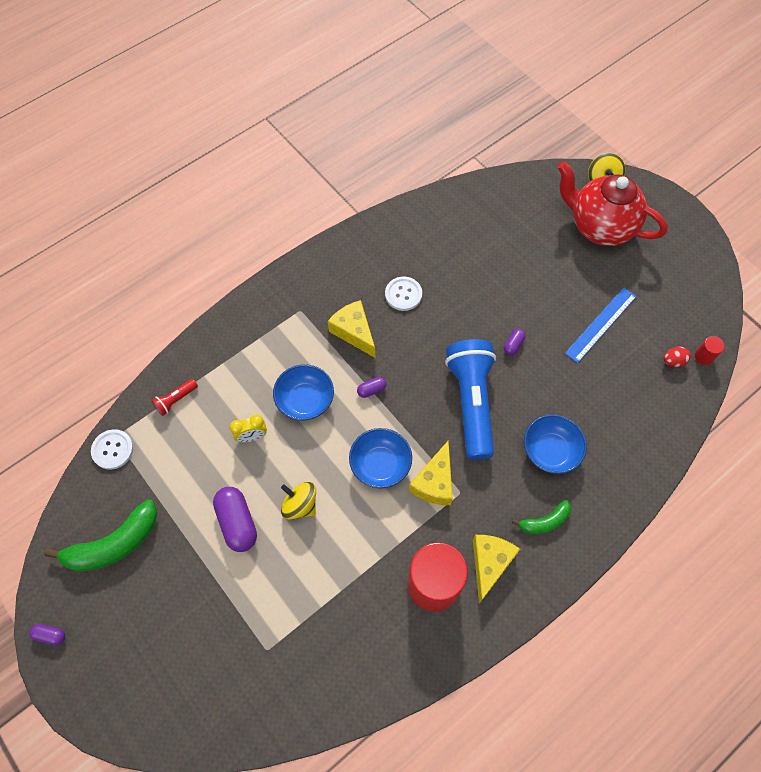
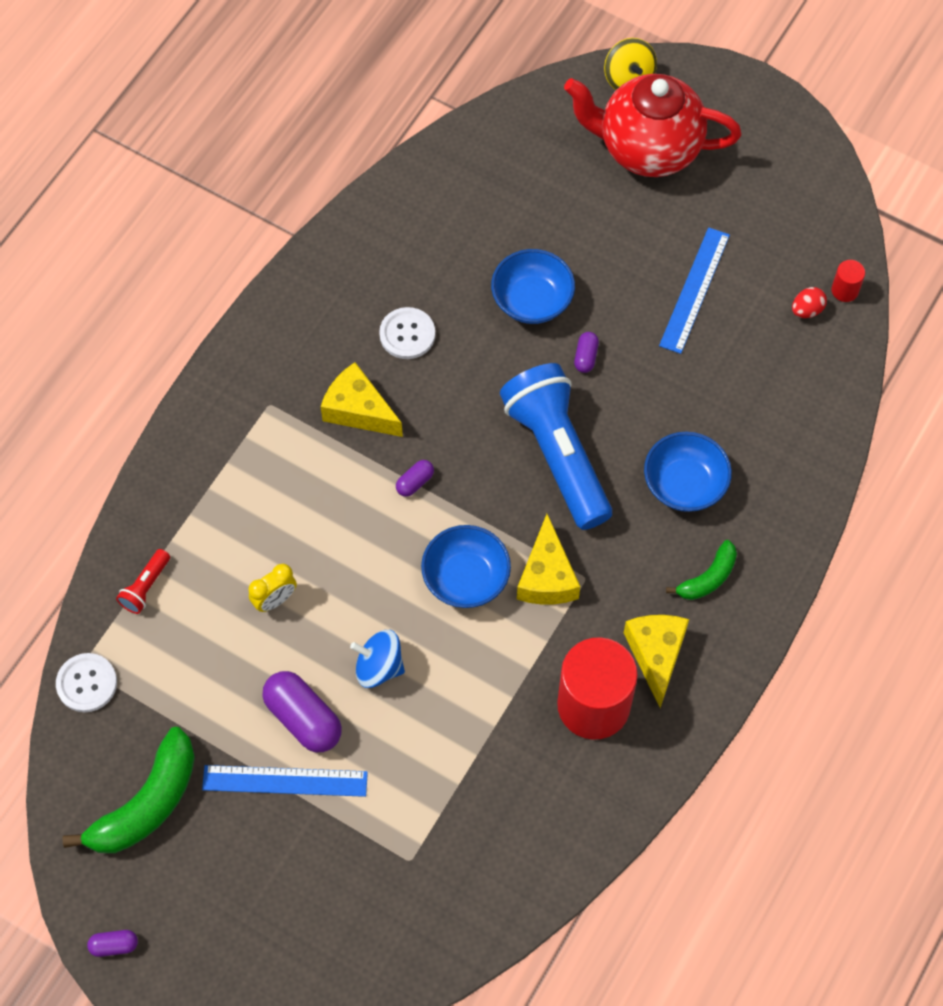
camera: 20 degrees left, 0 degrees up
blue bowl [273,364,334,421] -> blue bowl moved to [491,249,575,324]
yellow spinning top [281,482,316,520] -> blue spinning top [350,630,405,688]
none -> blue ruler [202,765,368,797]

